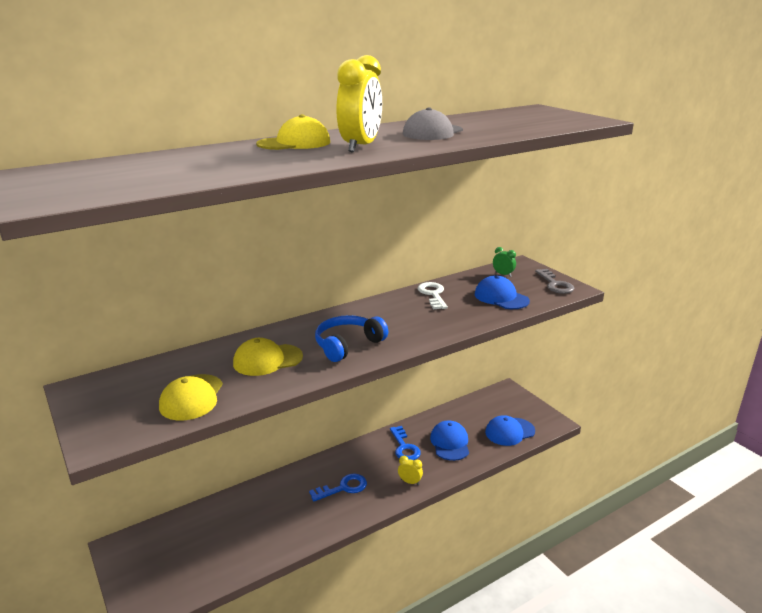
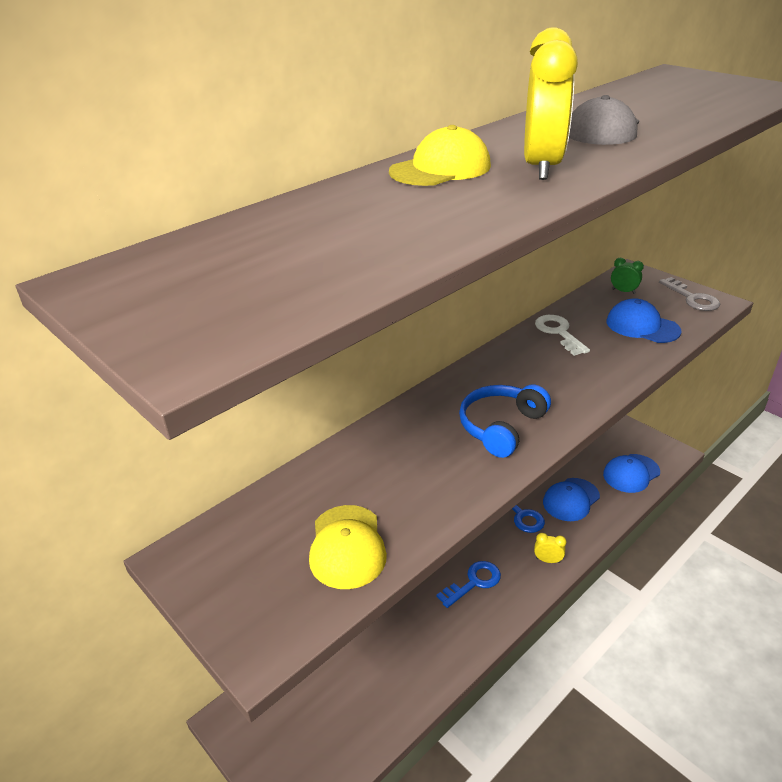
camera: 10 degrees left, 10 degrees up
yellow cap [233,338,303,376] -> none
blue cap [430,420,469,461] -> blue cap turned 120 degrees counterclockwise [543,478,600,521]

